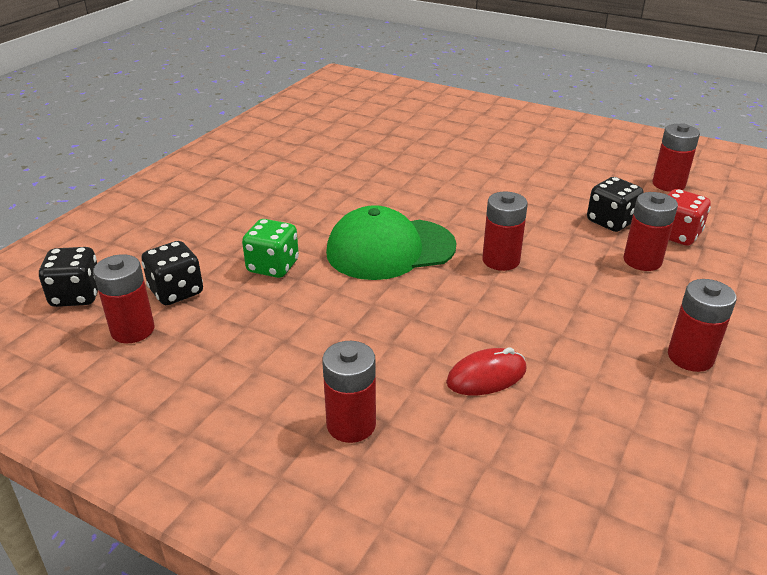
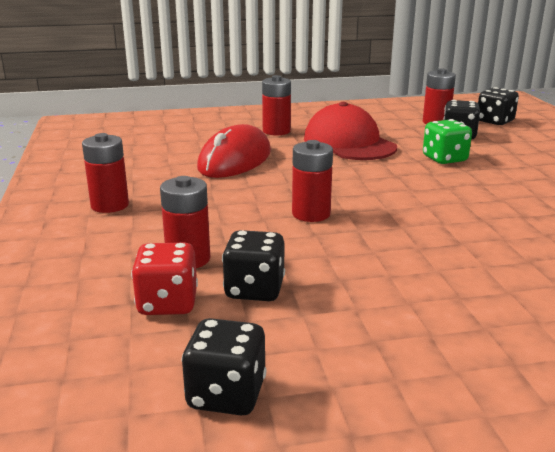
camera: 140 degrees right, 10 degrees down
green cap [326,205,456,280] -> none
red mouse [446,347,527,395] -> red mouse [197,124,271,178], size x1.75
red battery [652,123,700,192] -> black dice [181,318,266,415]
none -> red cap [304,102,397,160]

